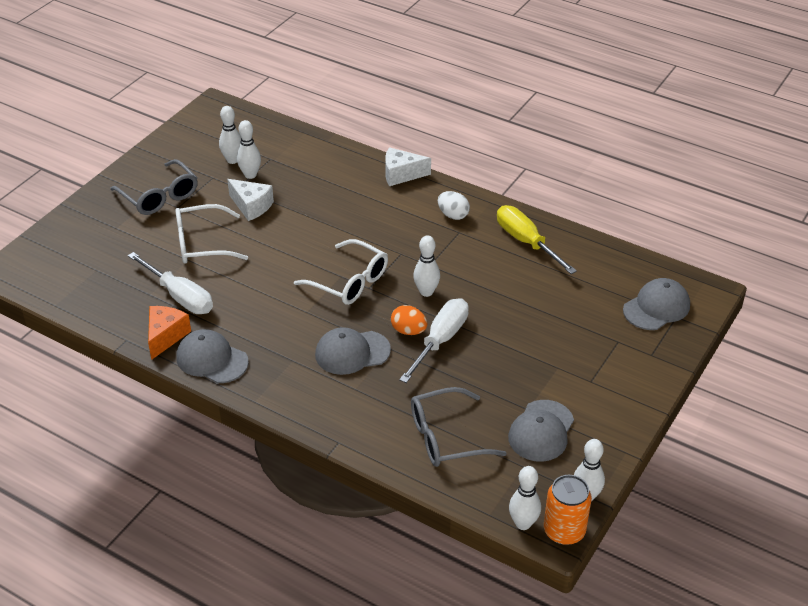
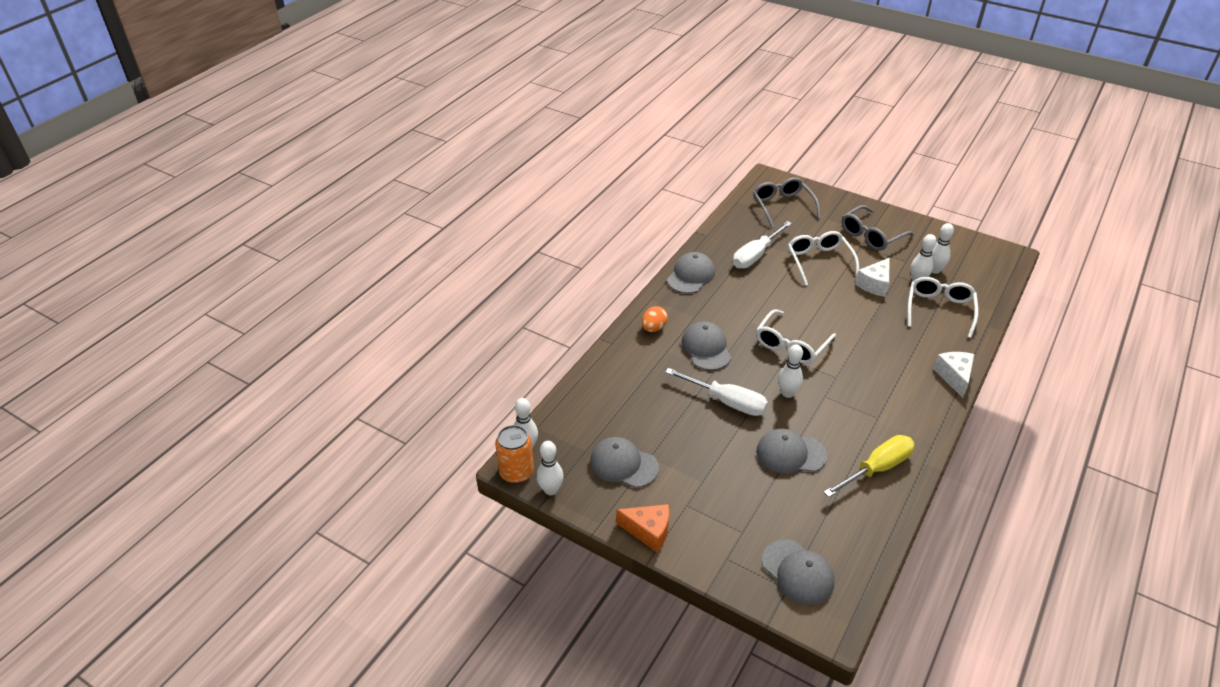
camera: 90 degrees right, 0 degrees up
orange cheese [148,306,191,360] -> orange cheese moved to [616,504,670,552]
orange egg [391,305,427,335] -> orange egg moved to [642,306,668,332]
grey glasses [411,387,507,467] -> grey glasses moved to [753,177,821,228]
white egg [438,191,470,220] -> none
none -> grey cap [756,429,827,474]
none -> white glasses [908,277,979,338]

